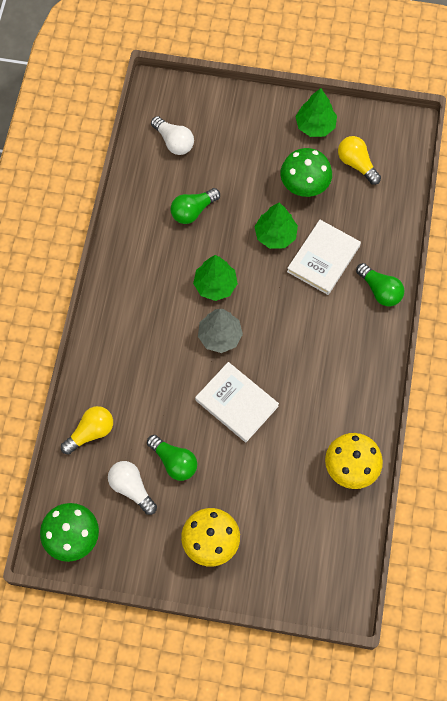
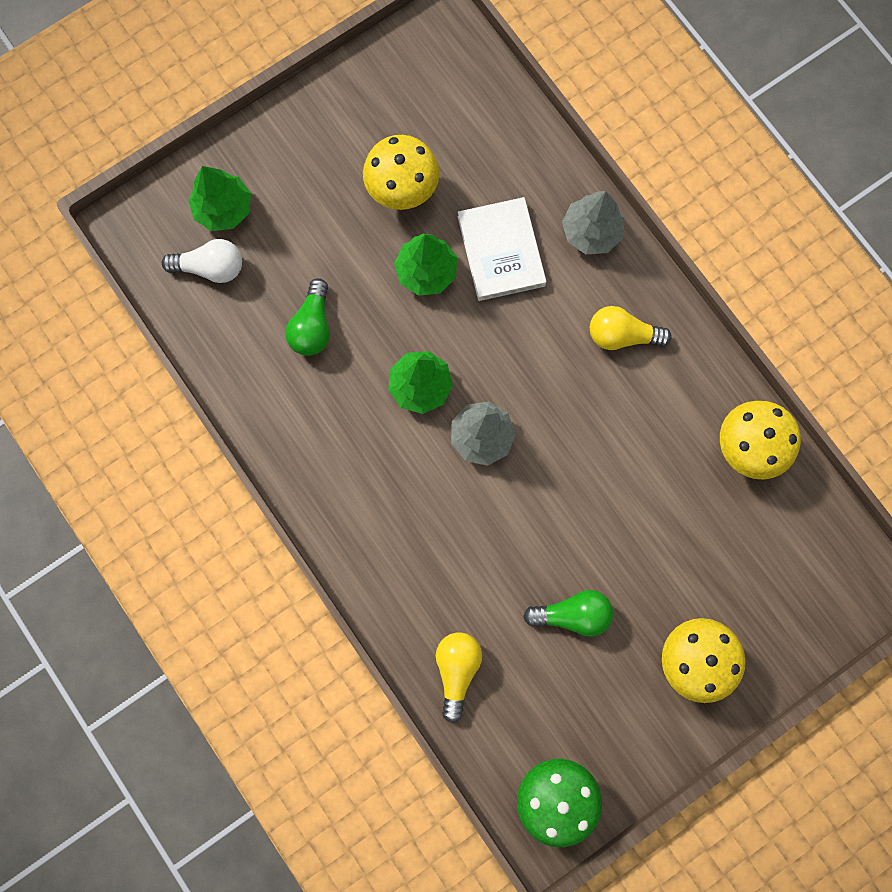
camera: 45 degrees left, 10 degrees up
white light bulb [108,461,157,515] -> none
white book [195,362,279,442] -> none
green mushroom [280,148,332,197] -> yellow mushroom [363,135,439,210]
green tree [295,88,337,137] -> green tree moved to [189,166,251,231]
yellow light bulb [338,136,381,185] -> yellow light bulb moved to [590,306,672,350]
green light bulb [356,263,404,306] -> grey tree [562,191,625,255]

